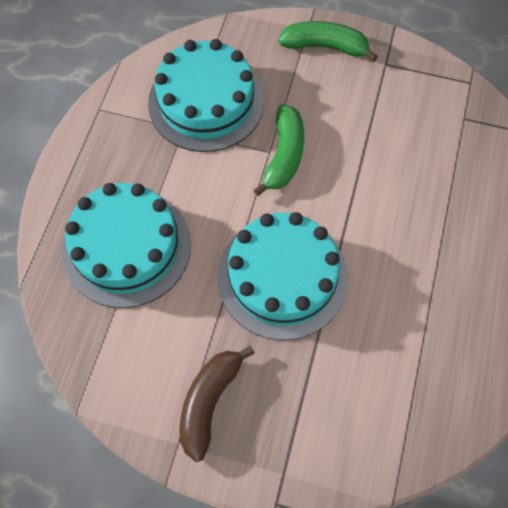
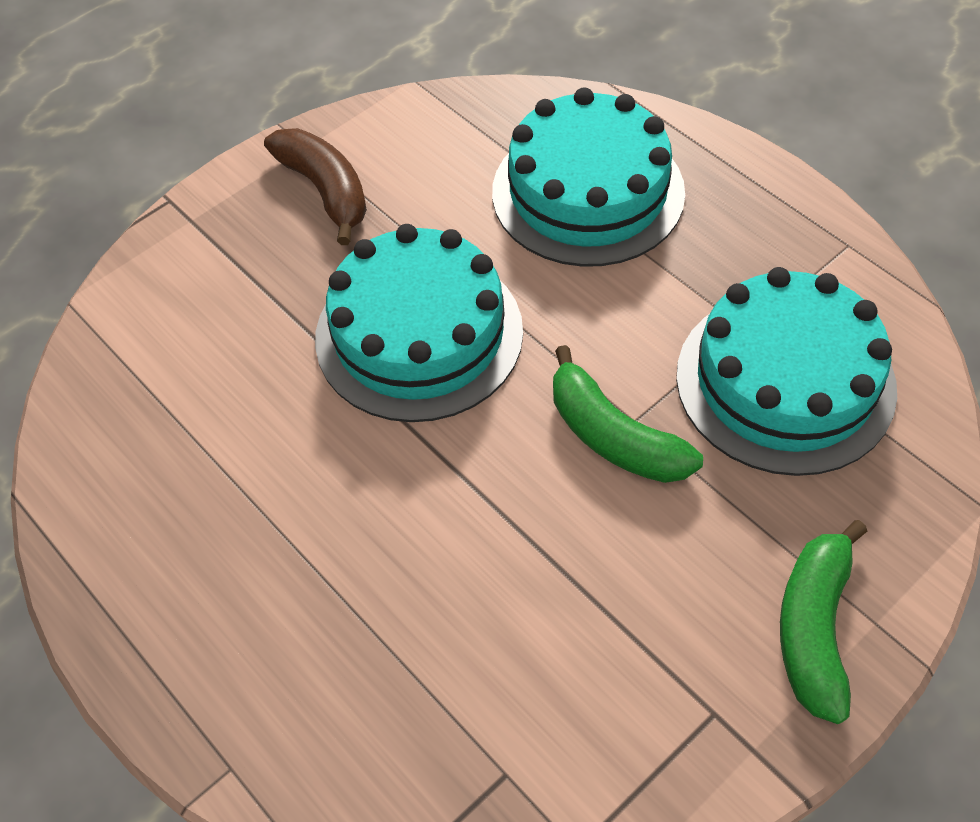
camera: 125 degrees right, 10 degrees down
green banana [278,21,378,62] -> green banana turned 150 degrees clockwise [780,520,867,724]

